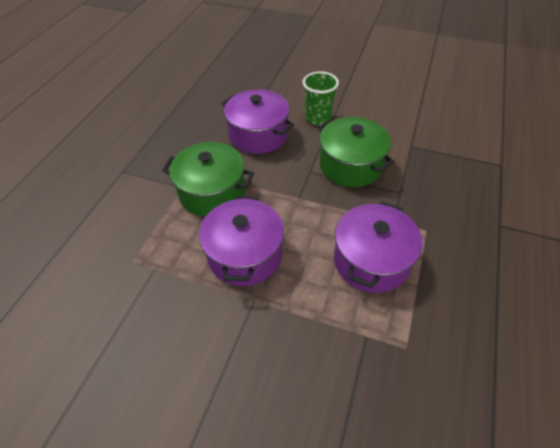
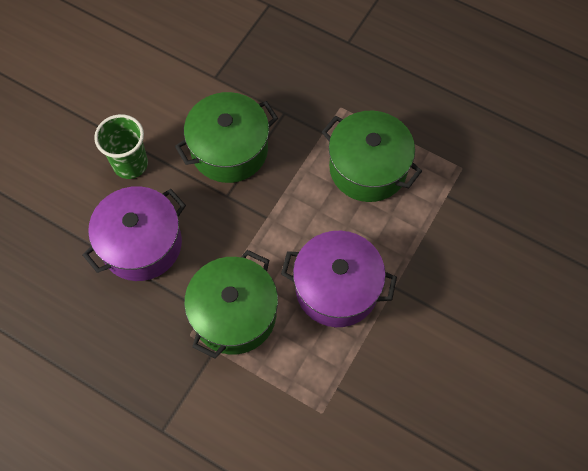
camera: 80 degrees left, 15 degrees up
purple pot [334,201,423,293] -> green pot [322,111,422,202]

